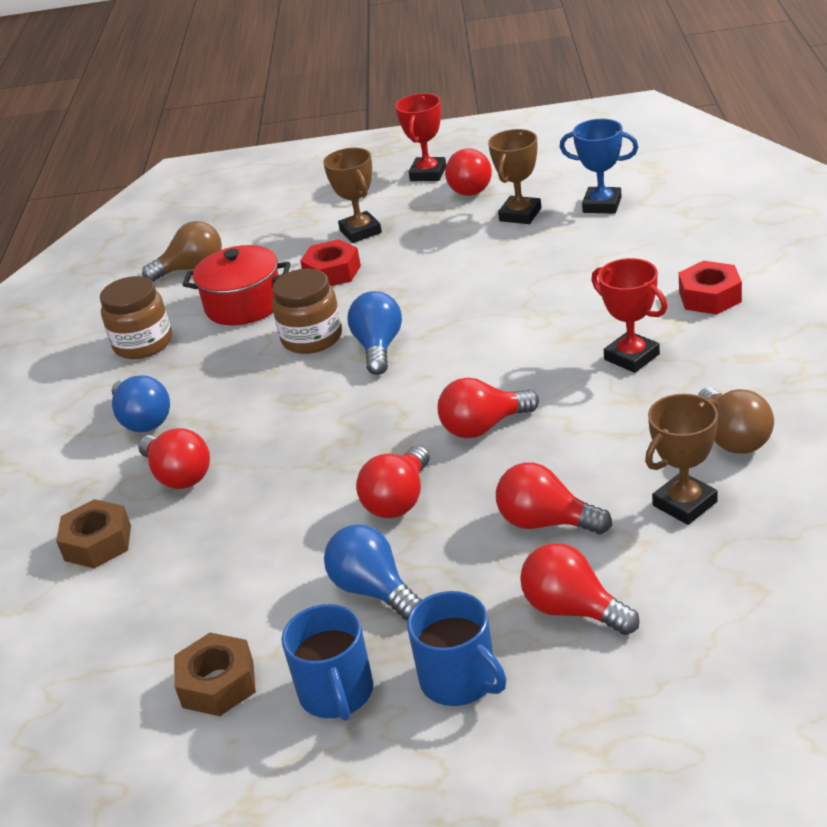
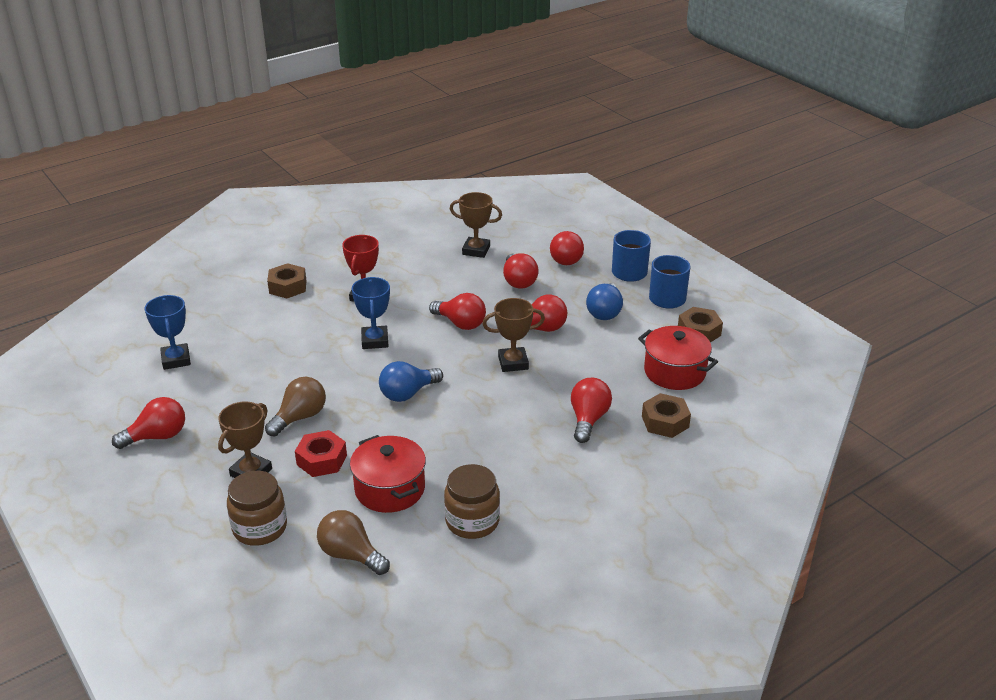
camera: 130 degrees left, 0 degrees up
blue light bulb [112,375,170,432] -> none
brown jar [272,269,342,354] -> brown jar moved to [227,471,287,546]
red trophy [395,93,446,181] -> none
brown trophy [488,129,541,224] -> brown trophy moved to [483,298,545,372]
red nut [679,261,742,315] -> brown nut [267,263,306,299]
brown light bulb [698,388,774,454] -> brown light bulb moved to [265,377,326,436]
none -> blue trophy [352,277,390,349]
none -> red pot [638,326,718,390]

